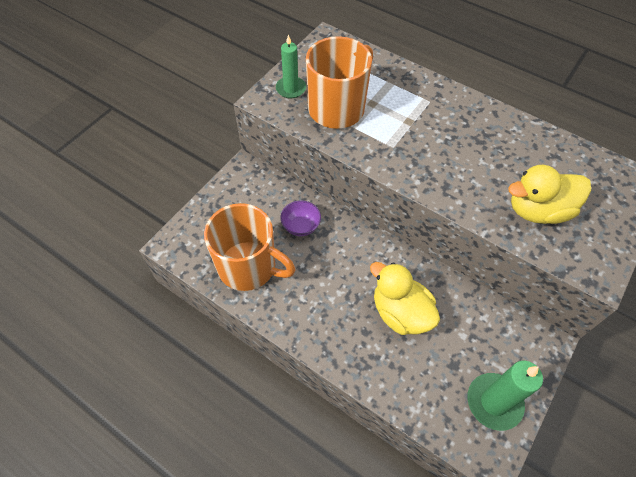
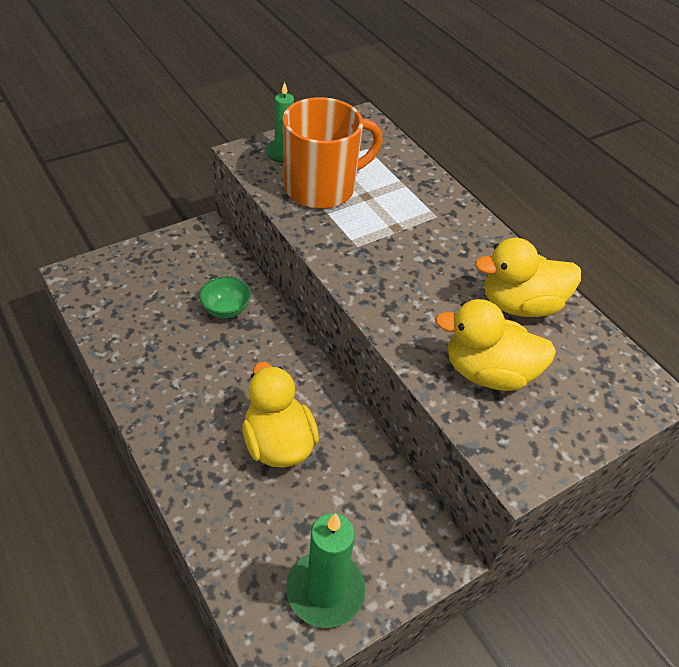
camera: 20 degrees right, 10 degrees down
orange mug [204,203,296,291] -> none
purple bowl [280,201,321,236] -> green bowl [199,276,251,318]
none -> yellow duck [475,238,581,317]

